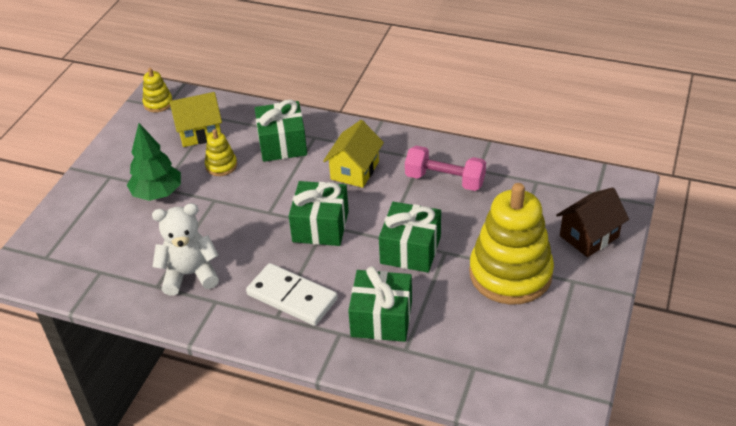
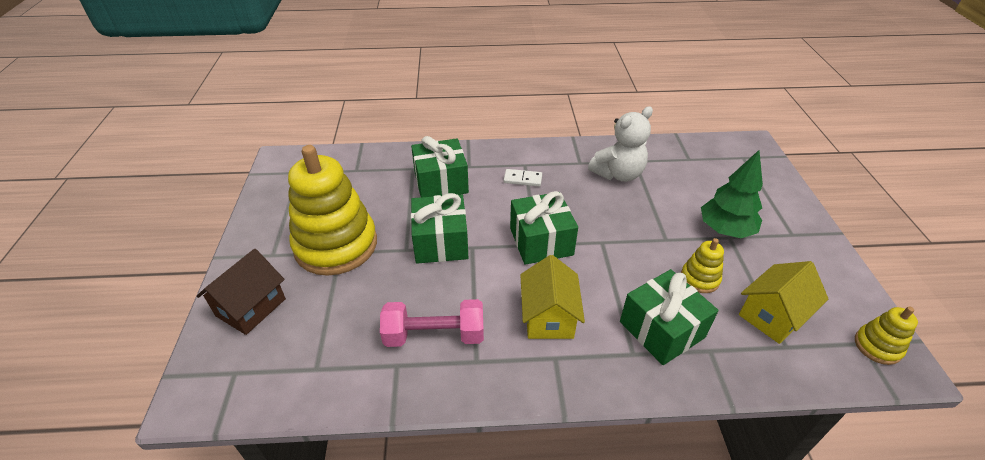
camera: 155 degrees right, 0 degrees up
white domino [246,263,338,326] -> white domino [503,169,542,187], size x0.51

